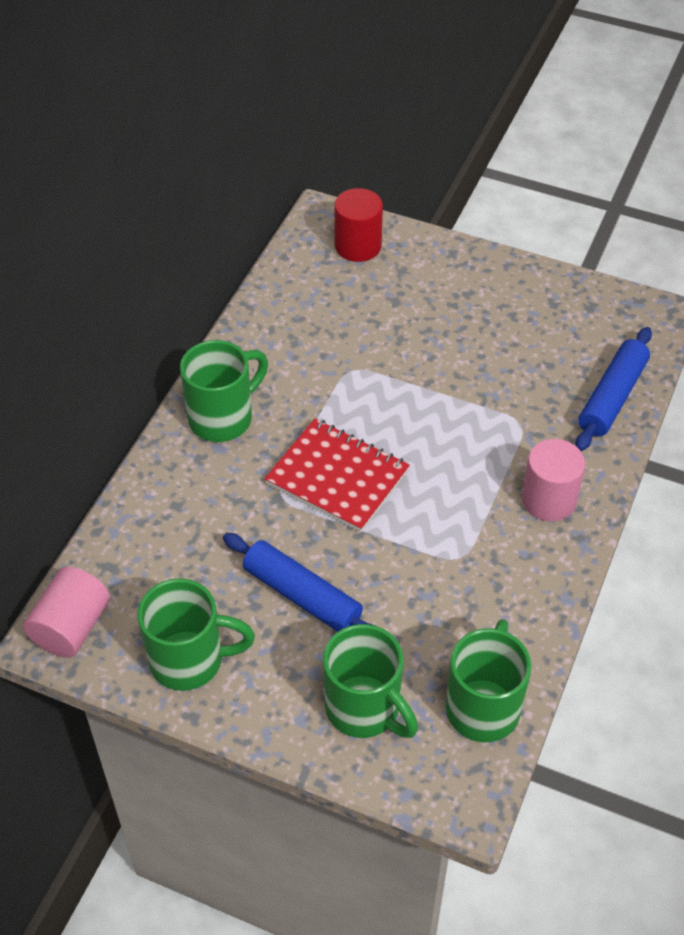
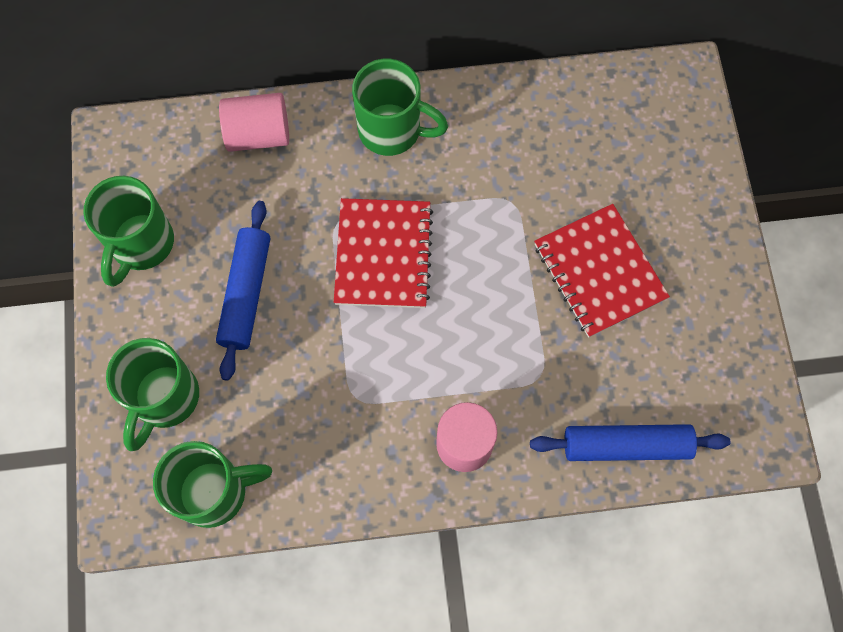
camera: 60 degrees right, 20 degrees up
pink cylinder [23,567,110,658] -> pink cylinder moved to [219,93,289,152]
green mug [138,579,255,691] -> green mug turned 45 degrees clockwise [83,176,174,287]
red cylinder [334,188,383,262] -> none
none -> red notebook [534,204,670,338]

